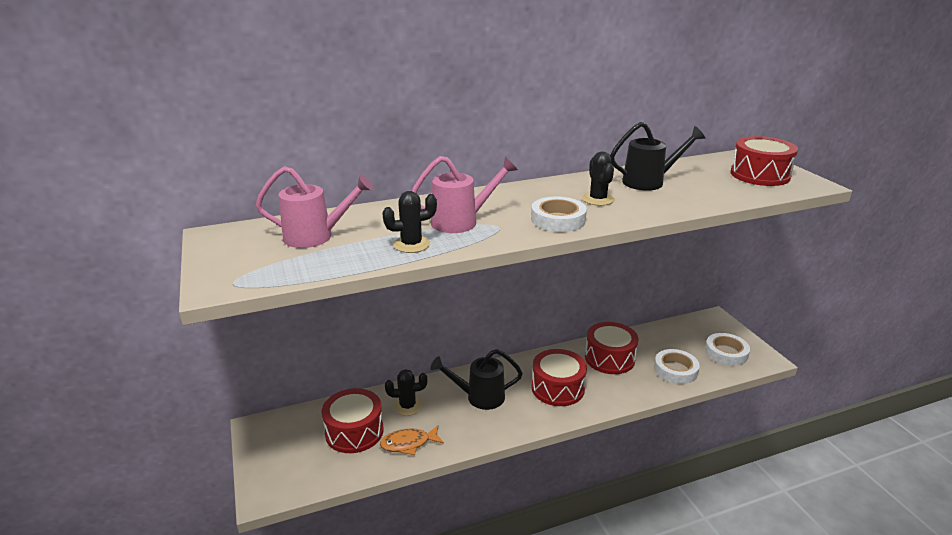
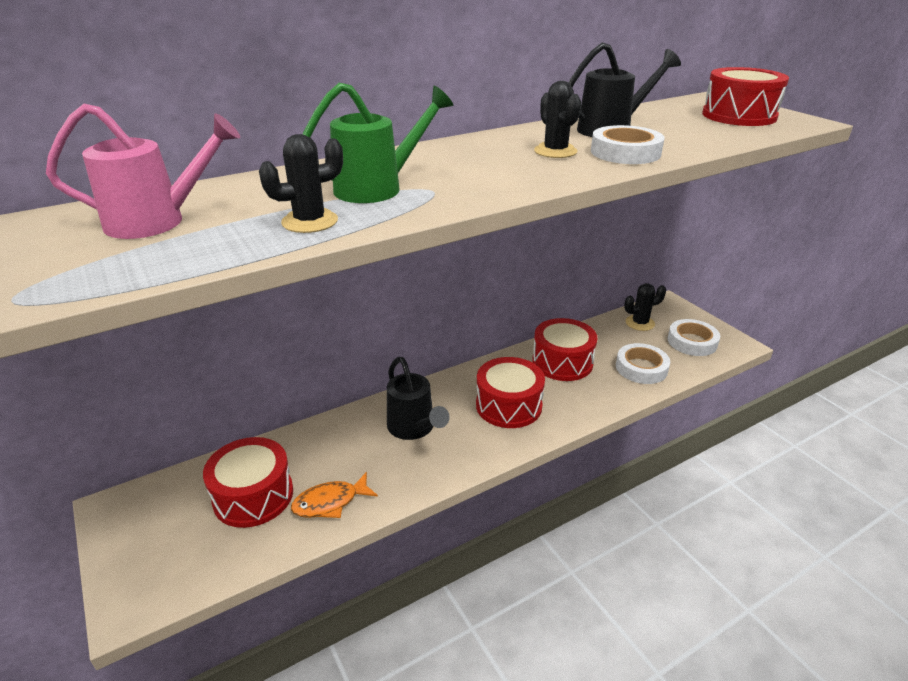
camera: 10 degrees left, 5 degrees up
black cactus [385,369,427,416] -> black cactus moved to [624,283,666,331]
pink watering can [412,156,518,233] -> green watering can [303,83,453,203]
black watering can [430,349,523,410] -> black watering can turned 105 degrees counterclockwise [387,357,450,440]
white tape [531,197,587,232] -> white tape moved to [591,125,664,164]

